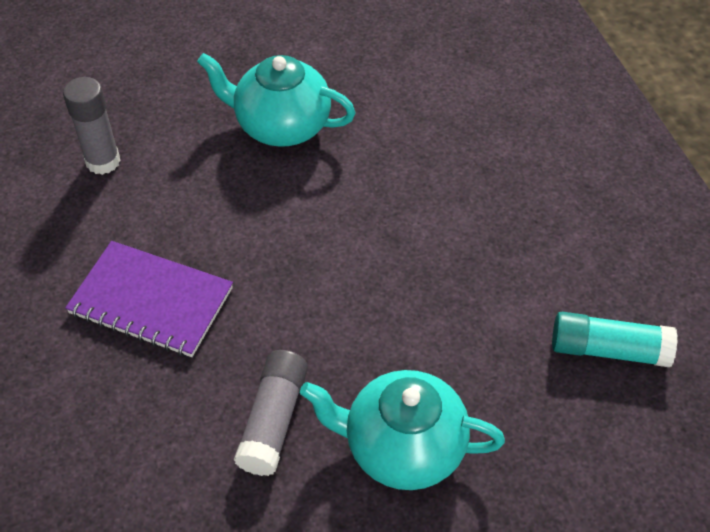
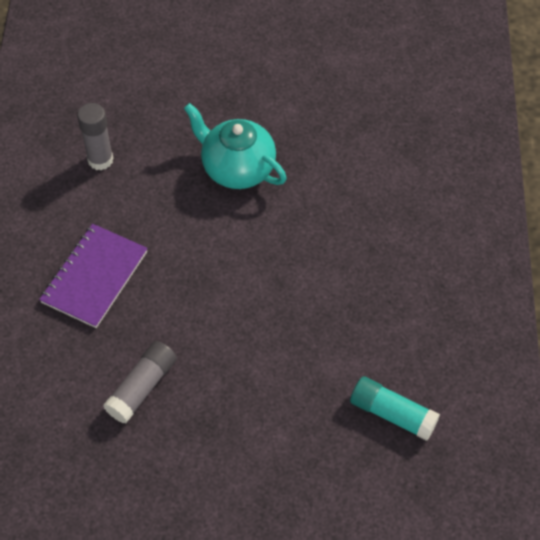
camera: 20 degrees right, 5 degrees up
purple notebook [65,241,233,357] -> purple notebook turned 75 degrees clockwise [39,224,148,328]
turquoise teapot [300,370,505,490] -> none

